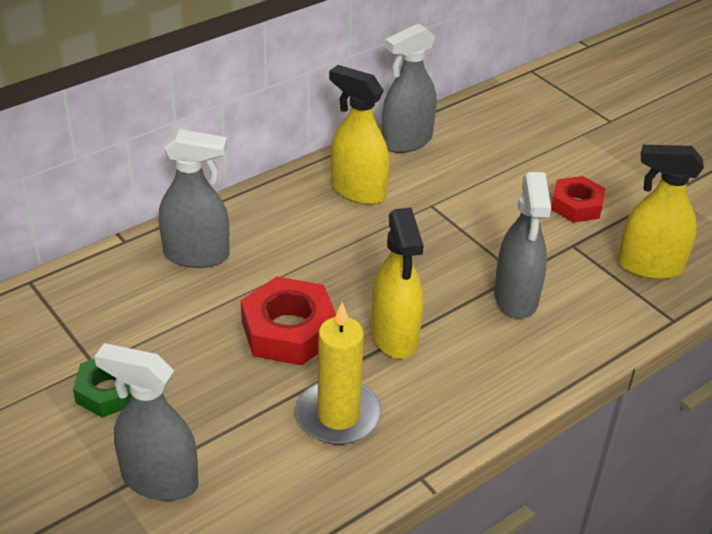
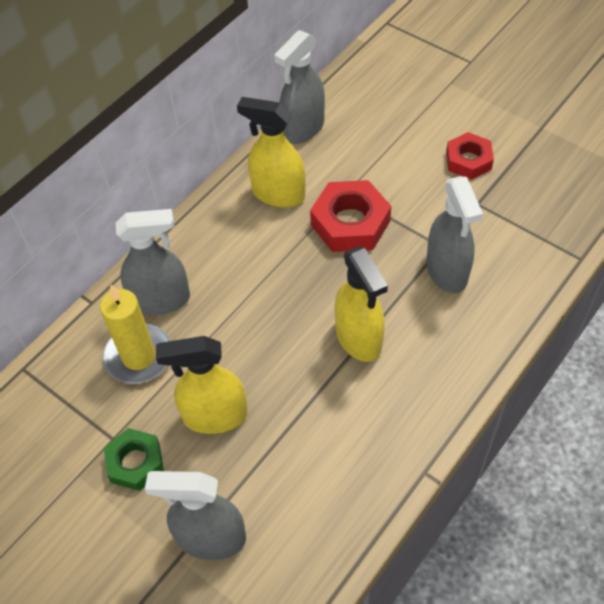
camera: 10 degrees left, 15 degrees up
red nut [241,276,336,366] -> red nut moved to [310,180,391,252]
yellow candle [296,302,382,445] -> yellow candle moved to [100,285,171,384]
yellow spray bottle [618,145,704,280] -> yellow spray bottle moved to [156,336,248,434]

